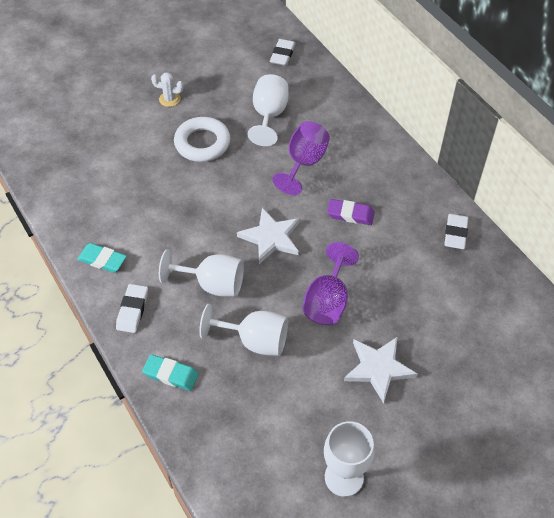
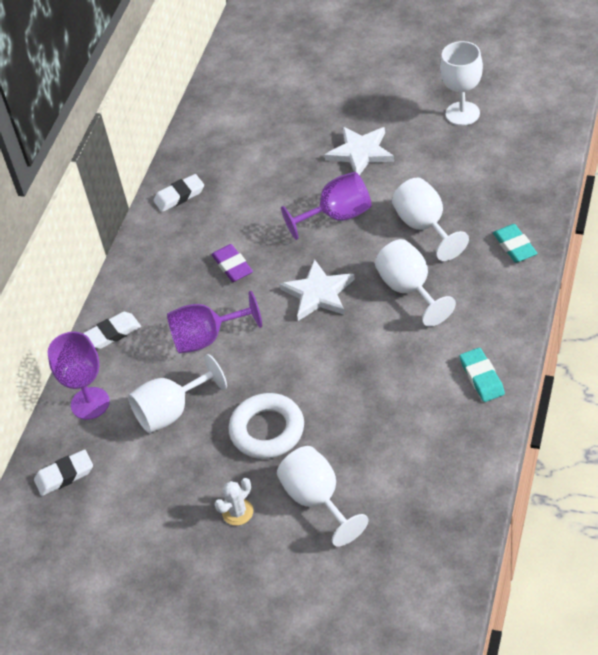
camera: 125 degrees left, 5 degrees down
white eraser [116,284,148,333] -> white eraser moved to [83,312,141,349]
white cactus [151,72,184,107] -> white cactus turned 75 degrees clockwise [214,478,253,526]
none -> purple goblet [47,332,110,420]
none -> white goblet [277,446,369,547]

